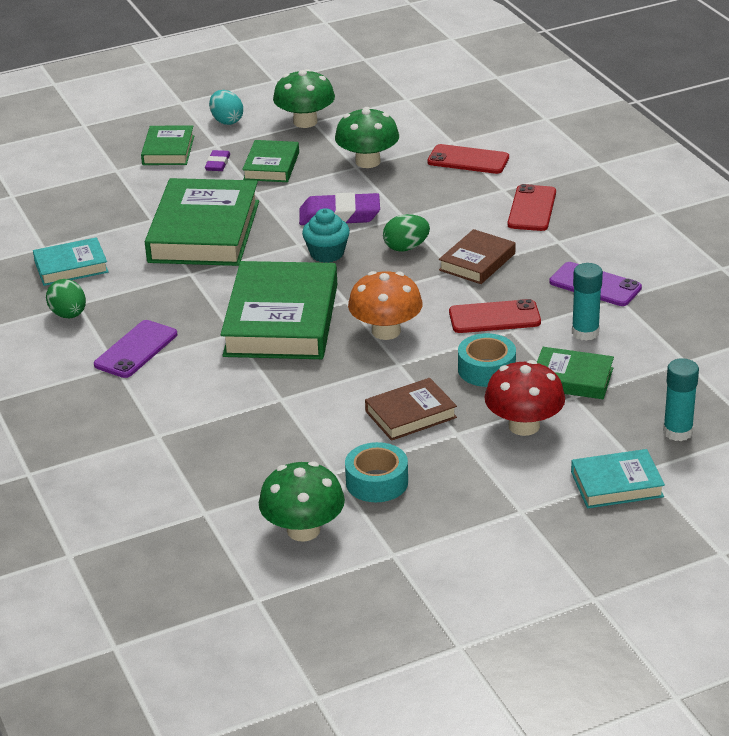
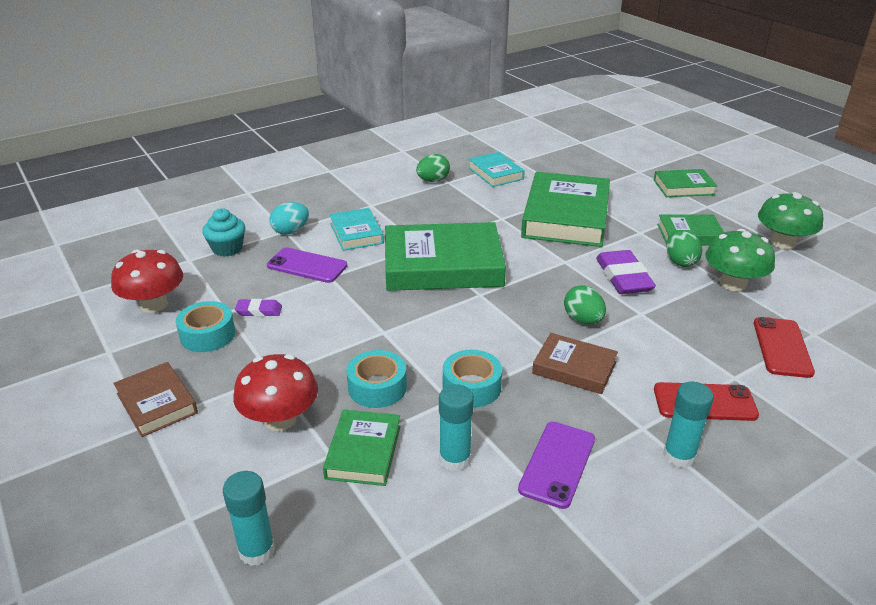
camera: 80 degrees right, 0 degrees up
purple phone [94,320,177,378] -> purple phone moved to [267,247,347,283]
green book [145,178,259,266] -> green book turned 75 degrees counterclockwise [521,172,610,247]
purple eraser [205,150,230,171] -> purple eraser moved to [235,299,282,317]
turquoise egg [209,90,243,125] -> turquoise egg moved to [269,202,309,235]
green mushroom [259,461,345,542] -> red mushroom [111,249,183,313]
turquoise cupcake [302,208,350,263] -> turquoise cupcake moved to [202,208,245,257]
orange mushroom [348,271,423,340] -> none
brown book [365,378,457,441] -> brown book moved to [113,362,198,437]
red phone [449,299,541,333] -> turquoise tape [443,350,502,408]
turquoise book [571,449,665,508] -> turquoise book moved to [329,208,384,251]
none -> turquoise glue stick [663,382,714,468]
none -> green egg [667,230,702,267]

